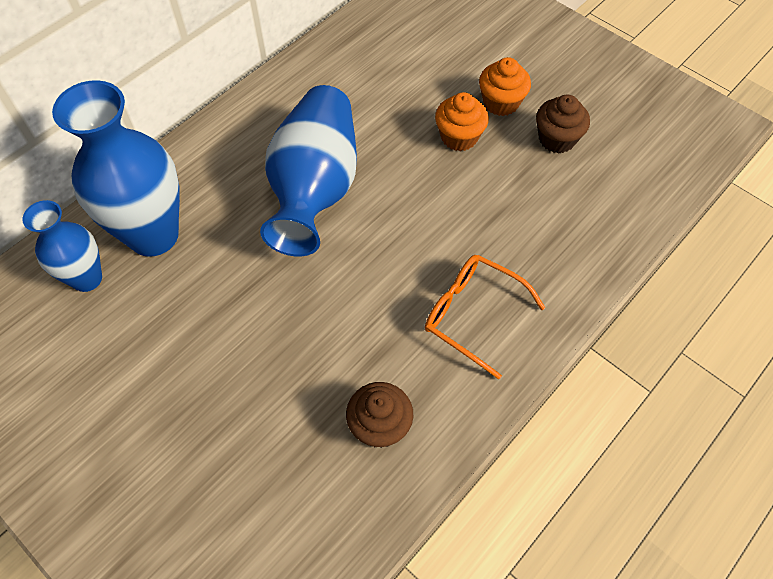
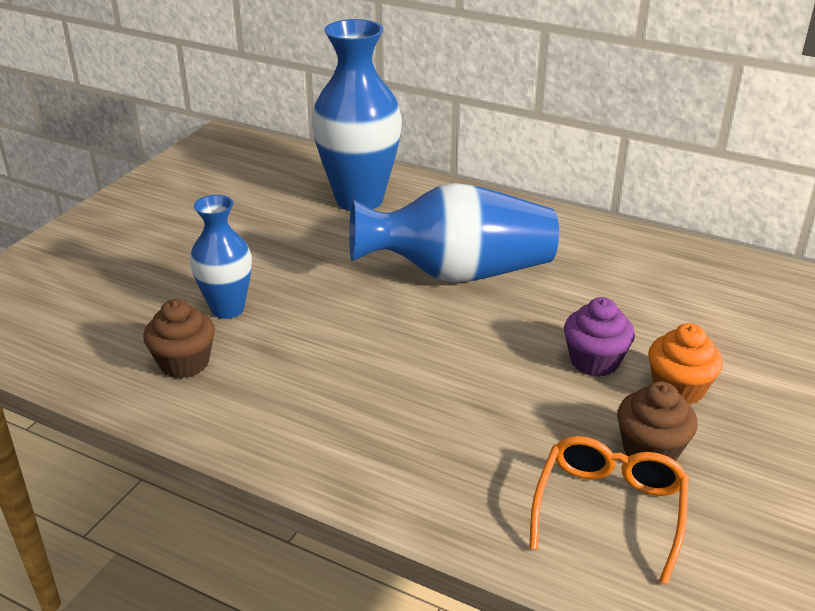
camera: 75 degrees right, 25 degrees down
blue vase [22,200,102,292] -> blue vase moved to [190,195,252,319]
orange glasses [425,255,546,379] -> orange glasses moved to [529,436,689,584]
orange cupcake [435,92,489,151] -> purple cupcake [564,297,635,377]

